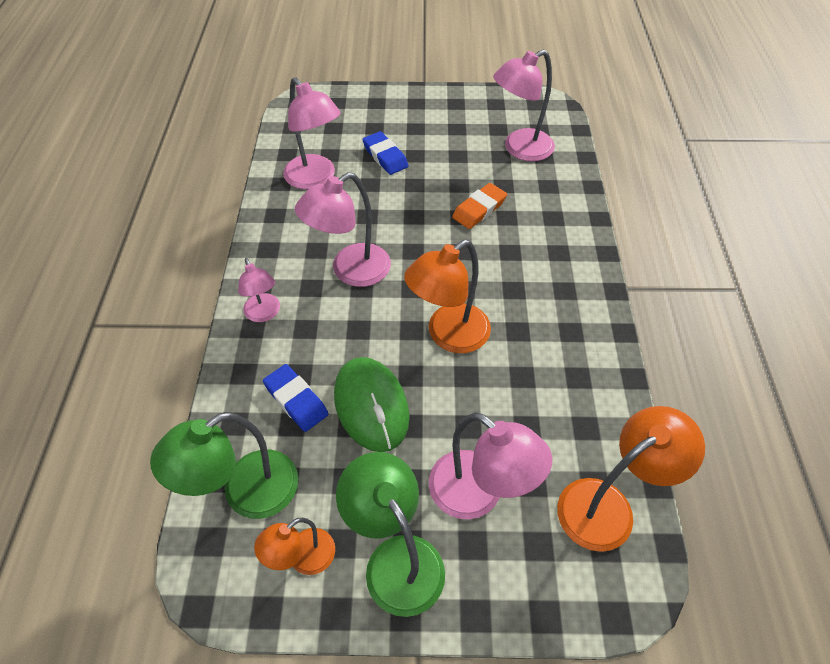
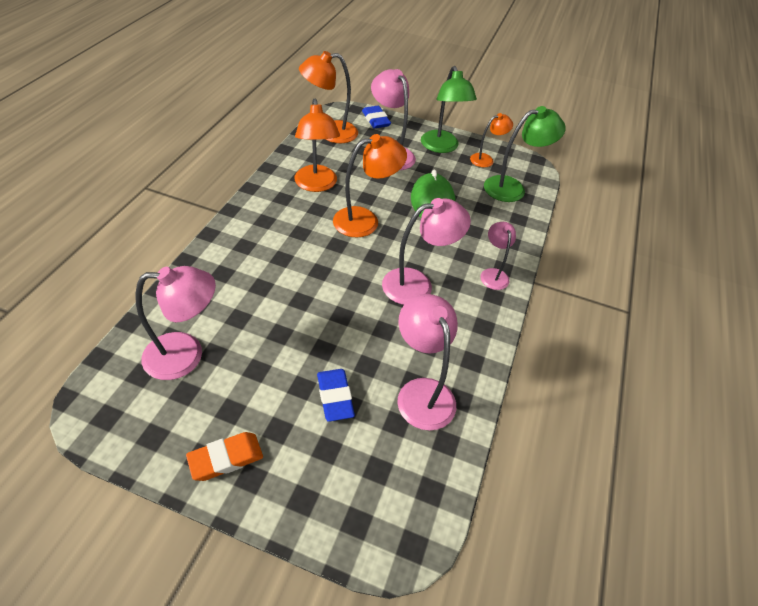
camera: 165 degrees left, 5 degrees down
blue eraser [263,364,329,432] -> blue eraser moved to [362,106,391,128]
orange eraser [452,183,507,229] -> orange eraser moved to [186,432,263,481]
none -> orange lamp [294,98,340,192]

